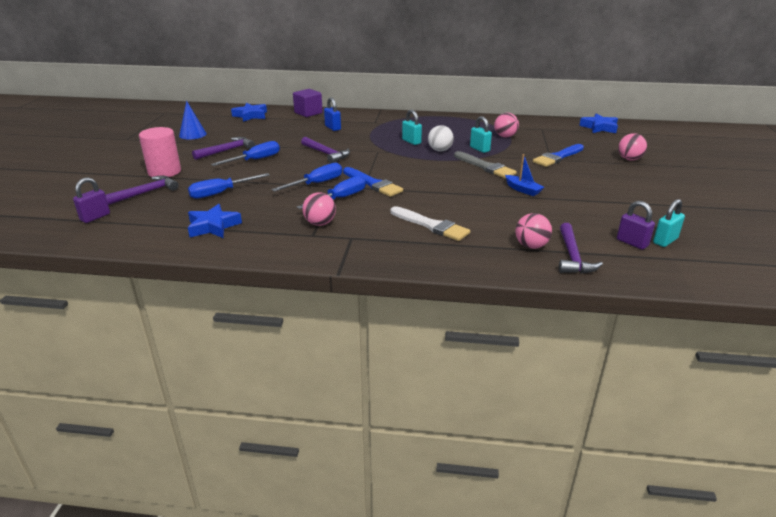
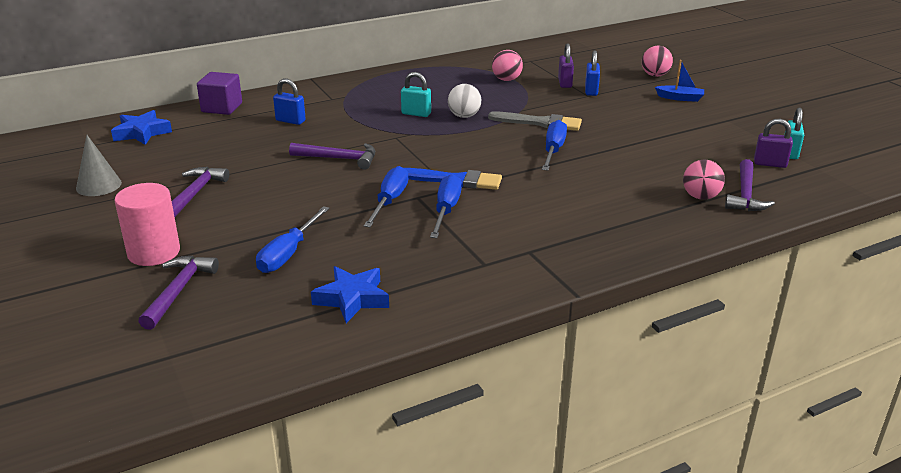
camera: 35 degrees left, 0 degrees up
purple padlock [73,177,110,223] -> purple padlock moved to [558,43,574,88]
blue cone [179,101,207,139] -> grey cone [76,135,122,196]
blue screwdriver [211,141,280,166] -> blue screwdriver moved to [542,120,567,171]
pink ball [302,192,336,226] -> none
white brush [391,206,470,241] -> none
turquoise padlock [470,116,492,153] -> none
blue boat [505,154,544,196] -> blue boat moved to [655,60,704,102]
blue brush [533,144,584,167] -> blue padlock [585,50,600,96]
purple hammer [559,223,603,273] -> purple hammer turned 45 degrees clockwise [725,159,775,211]
blue star [579,114,618,133] -> none

